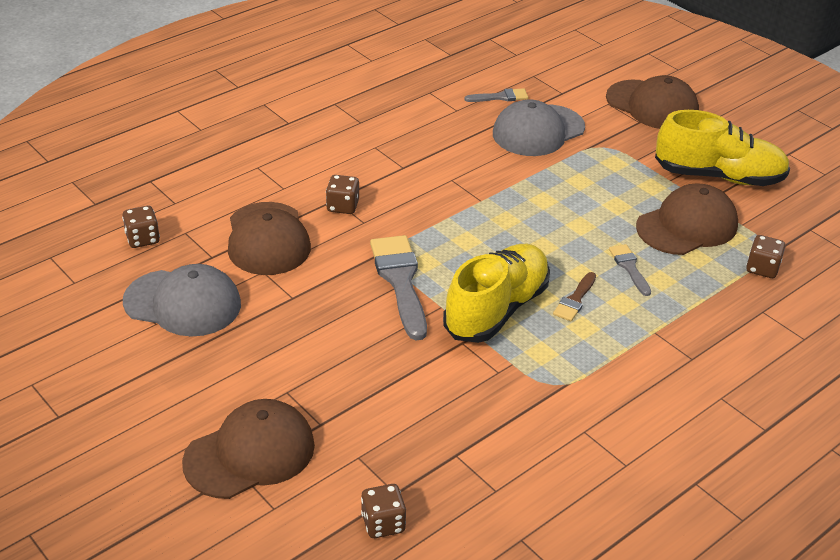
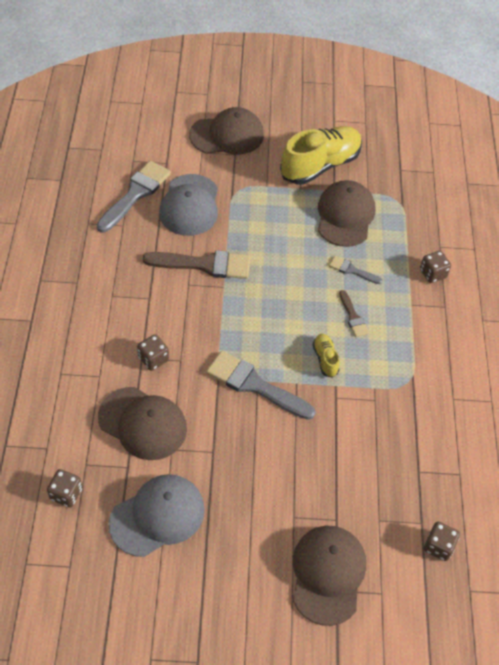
camera: 50 degrees left, 15 degrees up
yellow shoe [443,244,550,343] -> yellow shoe [313,334,340,378], size x0.45
grey brush [464,88,528,102] -> grey brush [97,161,171,233], size x1.94
brown dice [746,235,785,278] -> brown dice moved to [420,251,451,283]
none -> brown brush [142,250,250,279]

